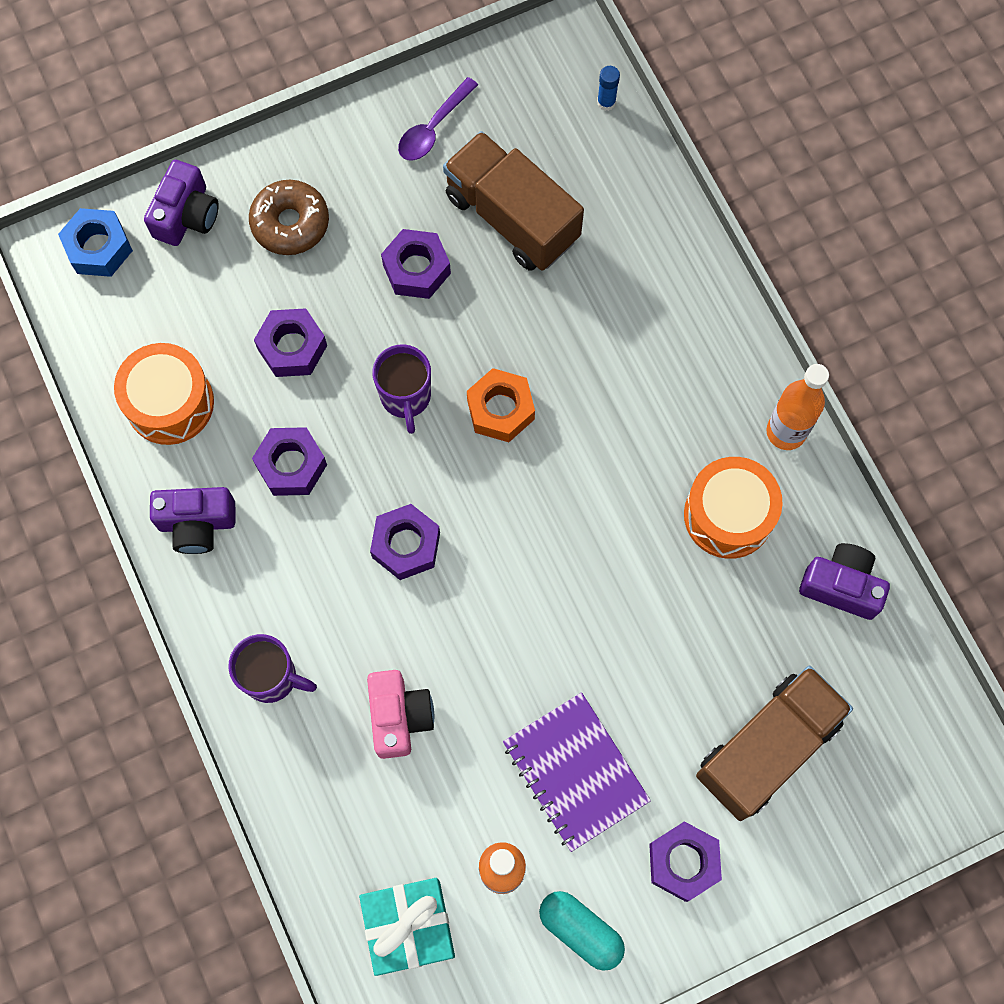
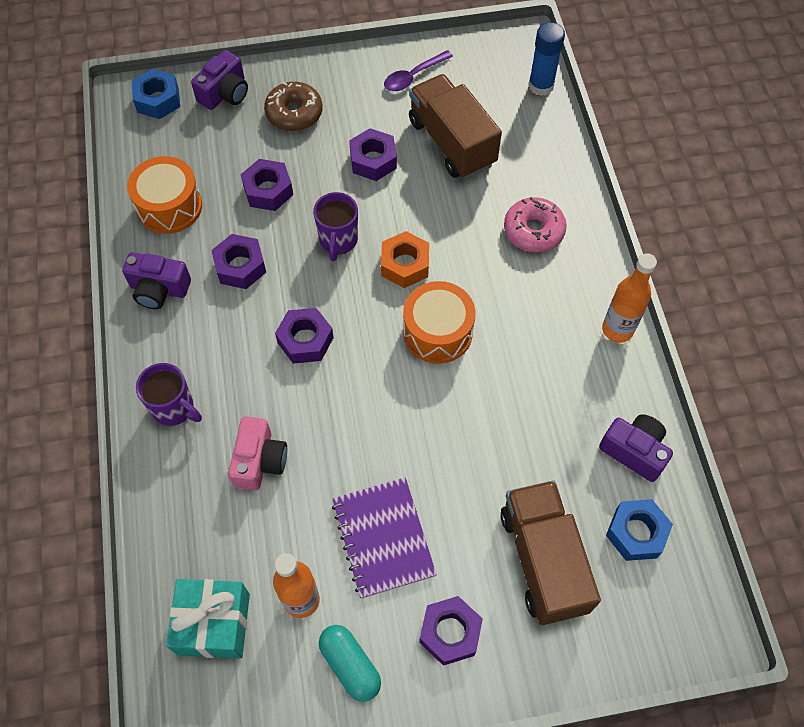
camera: 15 degrees right, 10 degrees down
blue glue stick [597,66,620,111] -> blue glue stick [528,22,565,96], size x1.84
orange drum [684,457,783,559] -> orange drum moved to [403,281,476,364]
brown truck [696,666,853,821] -> brown truck turned 75 degrees counterclockwise [501,480,601,625]
none -> pink donut [504,197,567,253]
none -> blue nut [606,499,673,561]

